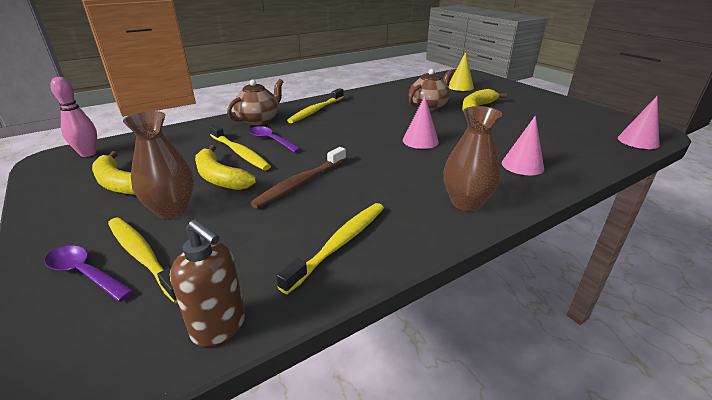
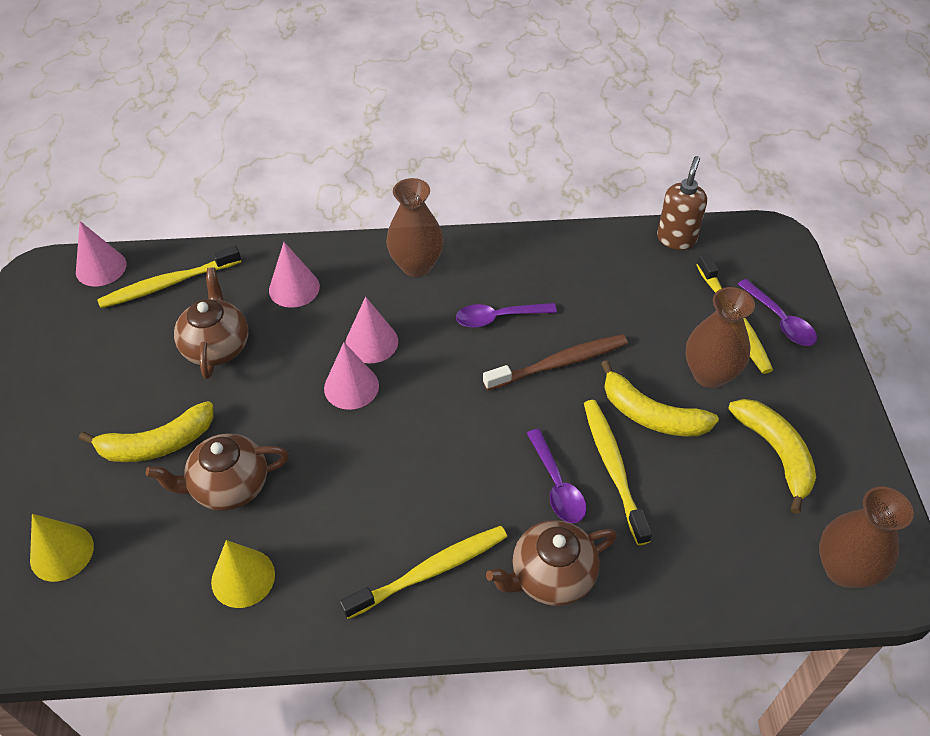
camera: 150 degrees left, 20 degrees up
pink bowling pin [50,77,97,157] -> brown vase [819,487,914,588]
brown soap dispenser [170,220,245,347] -> brown soap dispenser turned 45 degrees clockwise [657,156,707,250]
yellow banana [195,145,256,190] -> yellow banana turned 135 degrees clockwise [601,360,719,437]
yellow toothbrush [276,203,384,294] -> yellow toothbrush moved to [97,245,241,308]
none -> brown teapot [174,268,248,379]
none -> yellow cone [211,540,275,608]
none -> pink cone [345,297,398,364]
none -> purple spoon [456,303,557,328]

